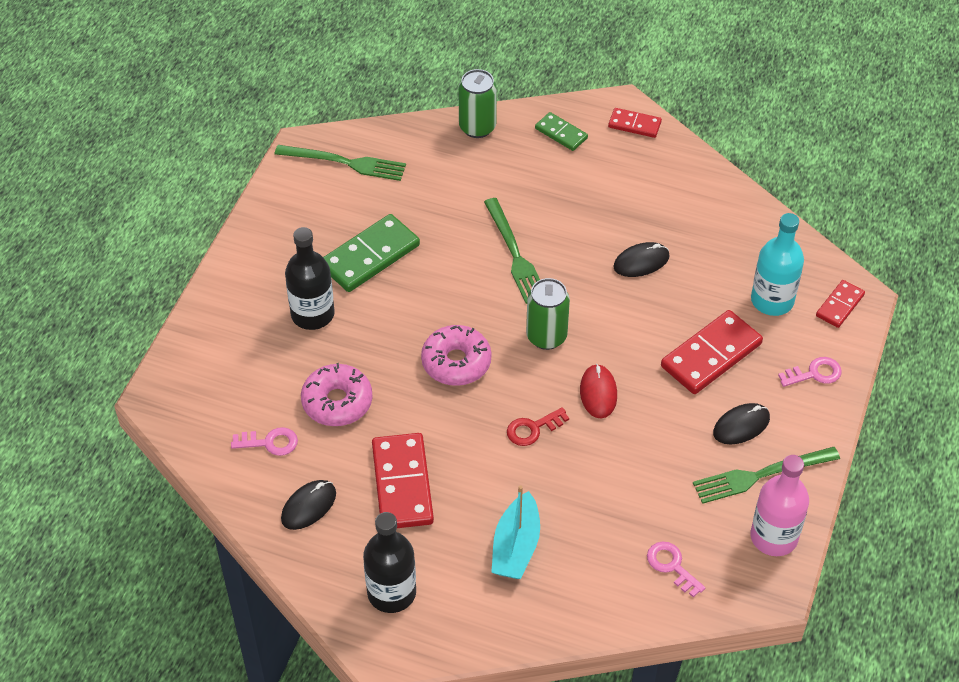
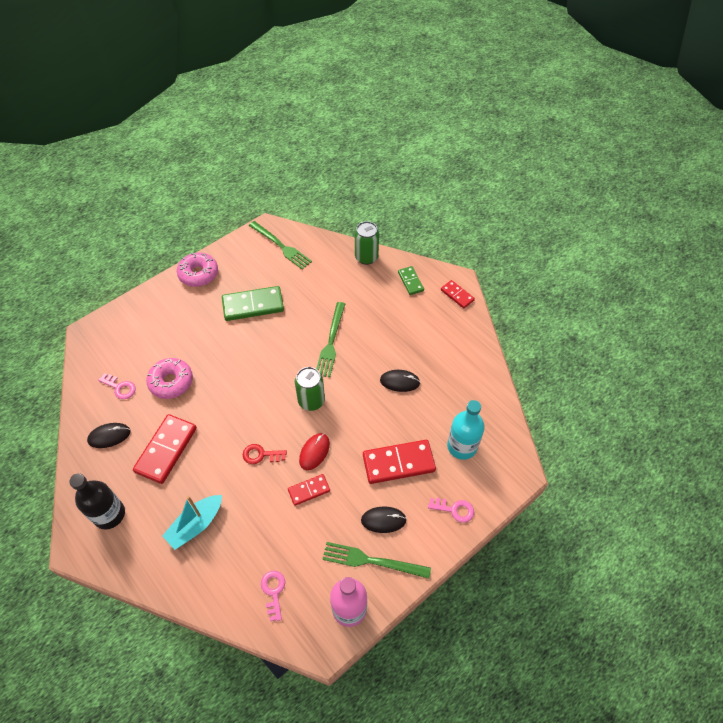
camera: 30 degrees right, 5 degrees up
black bottle [285,227,334,330] -> none
pink donut [421,325,492,386] -> pink donut moved to [177,252,218,287]
red domino [816,280,865,328] -> red domino moved to [288,474,330,506]

